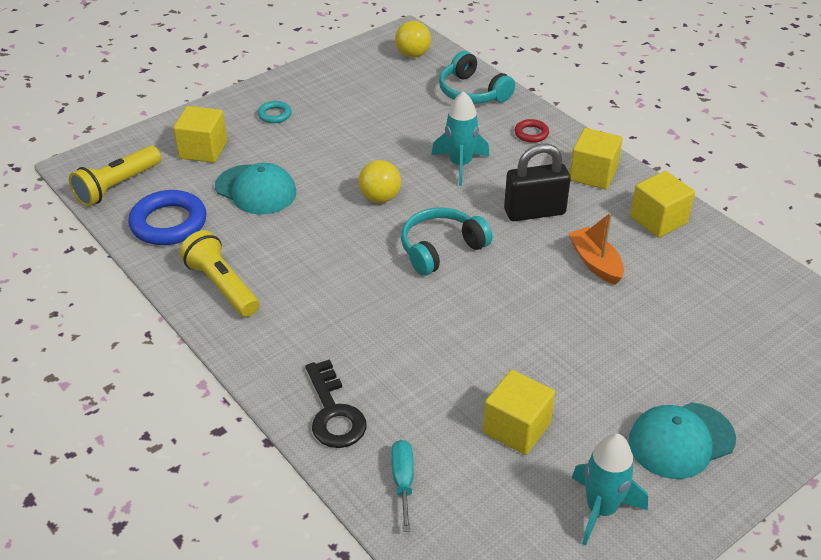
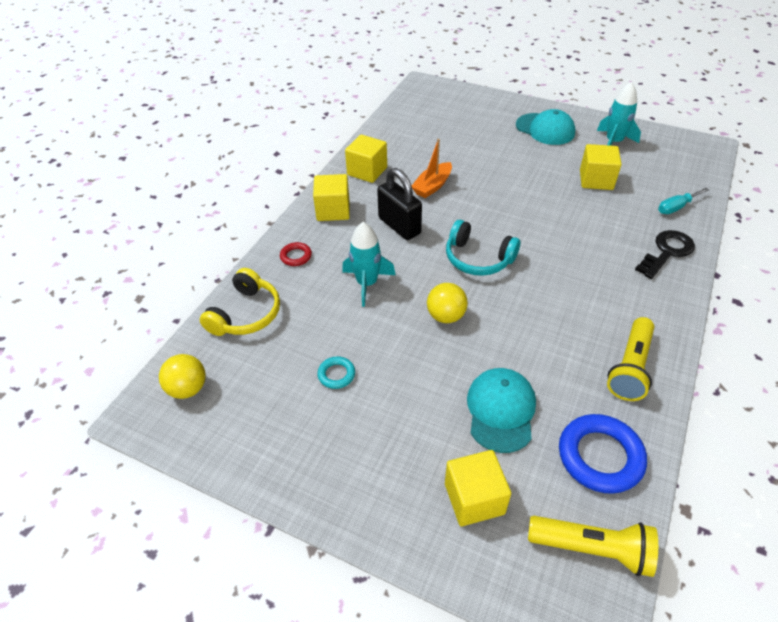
camera: 115 degrees left, 5 degrees up
turquoise ring [258,101,292,123] -> turquoise ring moved to [317,356,355,389]
turquoise headphones [439,51,515,104] -> yellow headphones [200,268,280,336]

